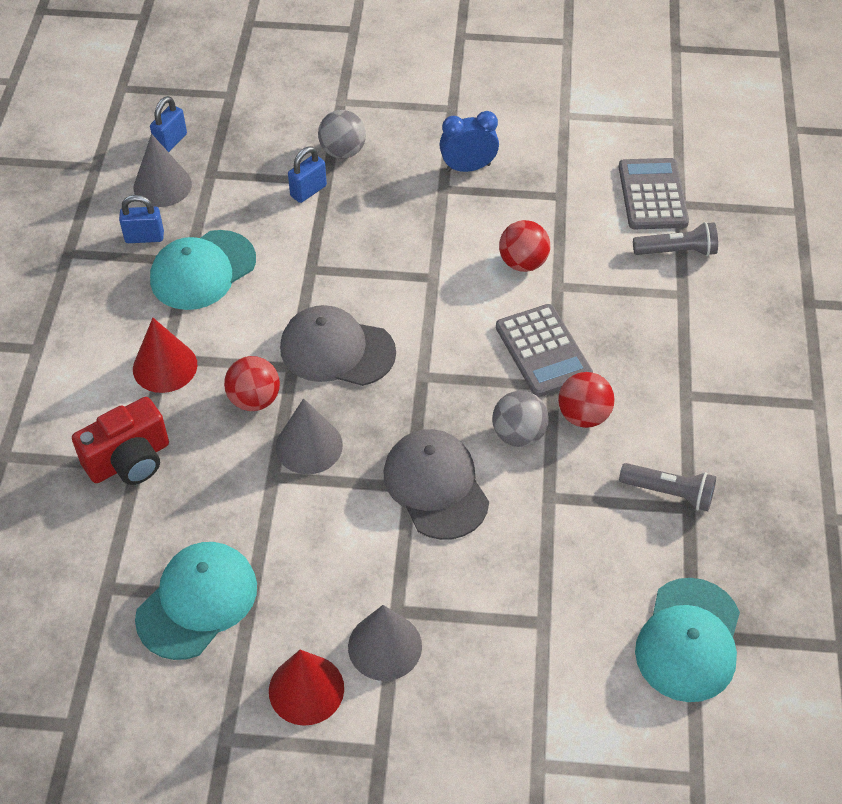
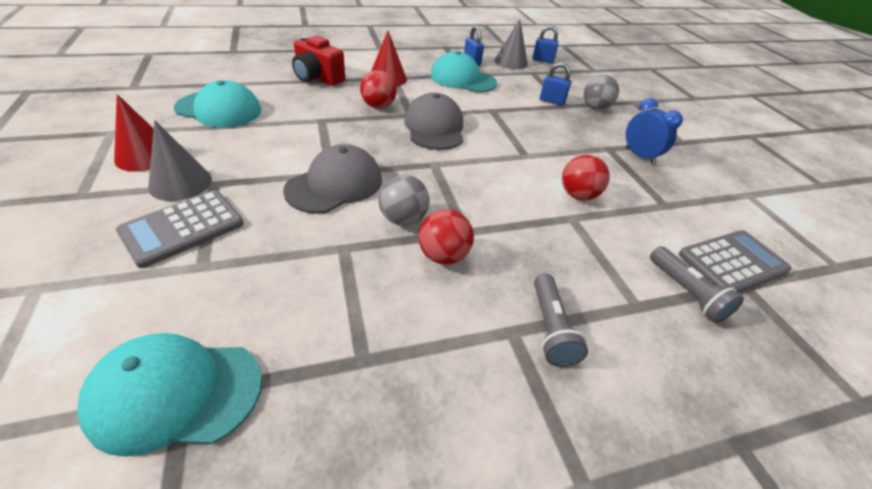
camera: 65 degrees right, 10 degrees down
grey cone [276,398,343,474] -> none
grey calculator [496,304,593,397] -> grey calculator moved to [116,190,244,268]
grey flashlight [619,463,716,511] -> grey flashlight moved to [534,273,588,367]

